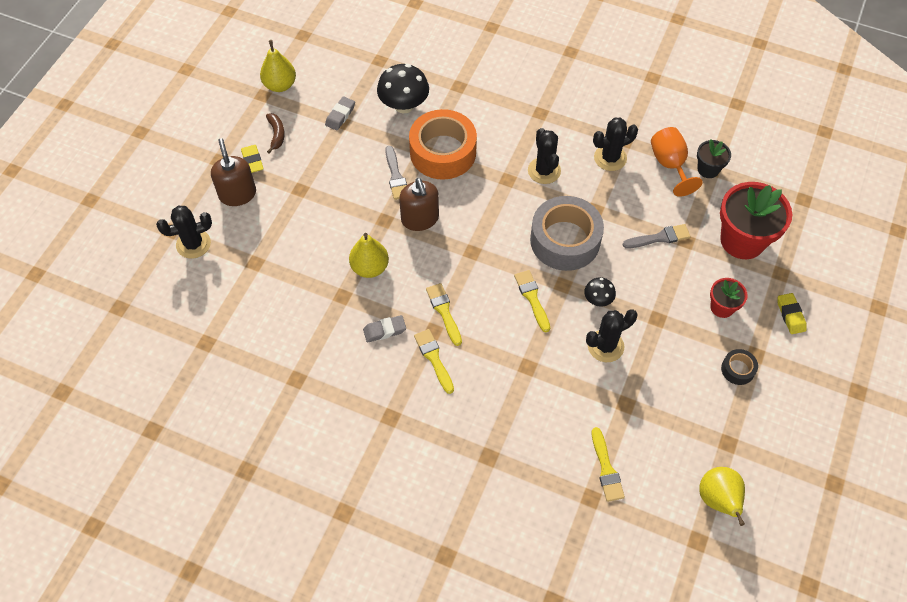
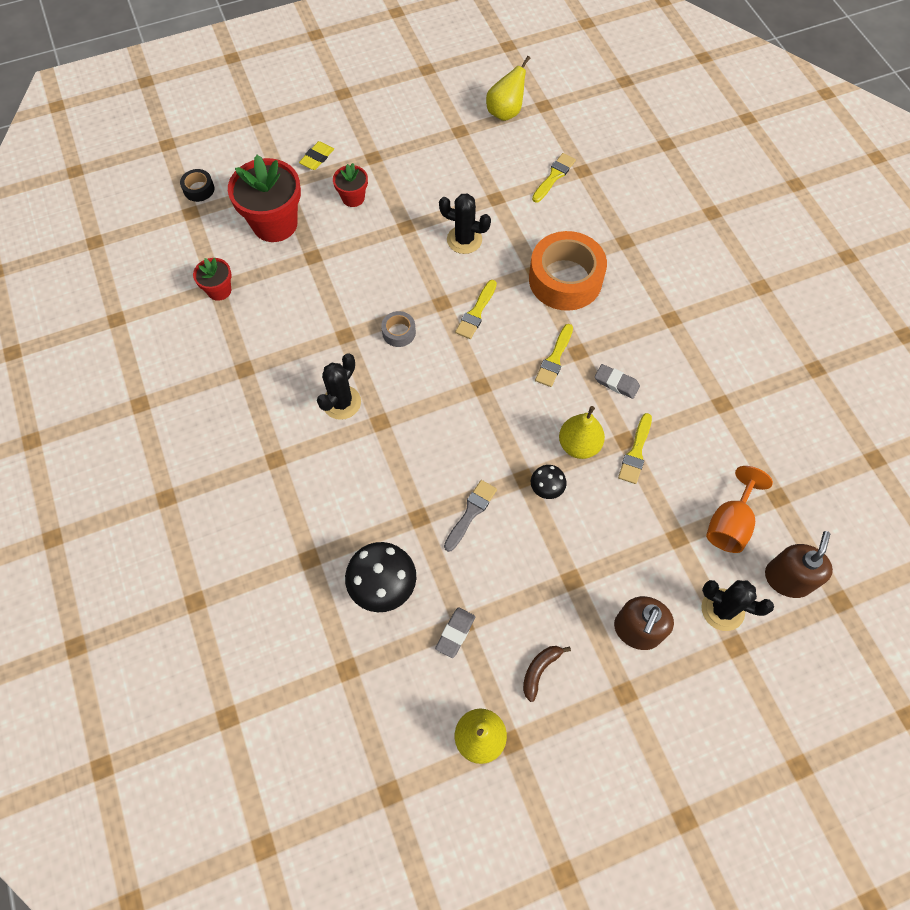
camera: 135 degrees left, 5 degrees up
yellow eraser [241,145,264,173] -> none
grey eraser [325,96,355,131] -> grey eraser turned 45 degrees counterclockwise [435,608,475,658]
brown soap dispenser [399,178,439,231] -> brown soap dispenser moved to [765,531,833,598]
orange tape [409,109,477,180] -> orange tape moved to [529,231,607,311]
yellow brush [414,329,454,394] -> yellow brush moved to [618,413,652,484]
grey tape [530,196,604,271] -> grey tape [381,311,416,347], size x0.44
black mushroom [584,277,616,307] -> black mushroom moved to [531,465,567,499]
black cactus [593,118,638,171] -> none
grey brush [623,224,691,248] -> none
orange goblet [651,127,703,197] -> orange goblet moved to [706,466,773,553]
black flower pot [697,139,731,178] -> red flower pot [193,258,232,301]
black tape [721,349,758,385] -> black tape moved to [180,169,215,202]

